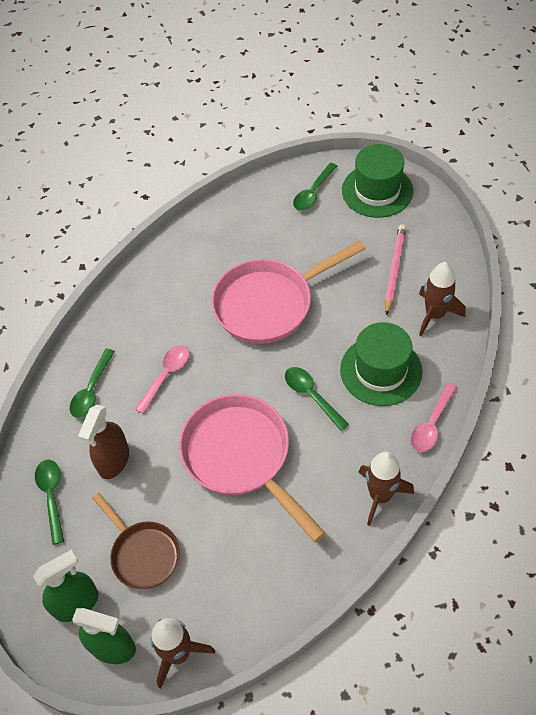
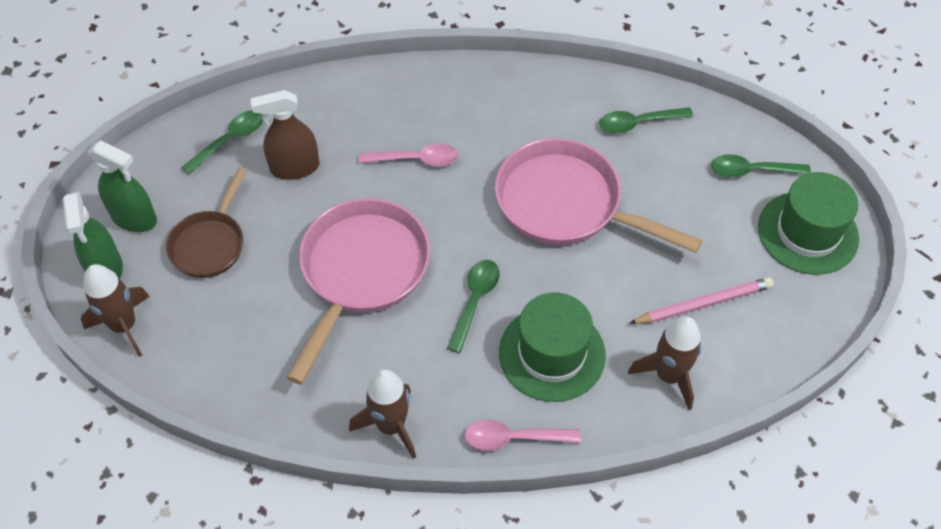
camera: 55 degrees right, 0 degrees up
green spoon [70,349,115,418] -> green spoon moved to [599,107,693,134]

